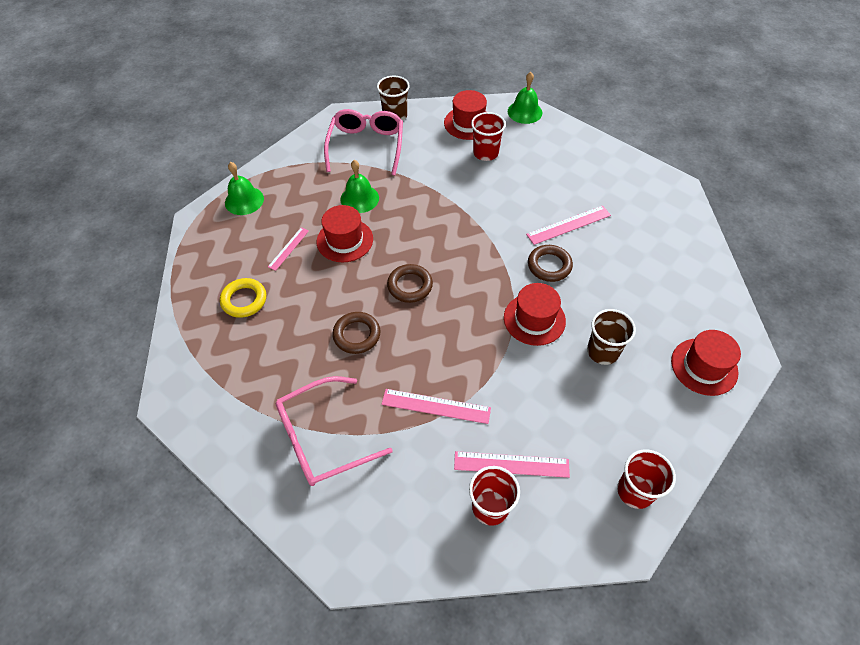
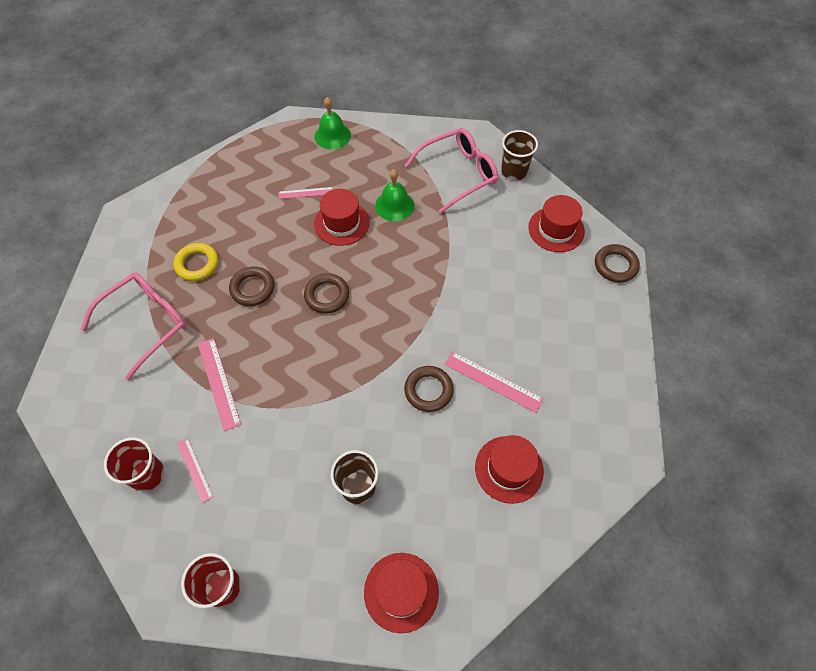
camera: 55 degrees right, 5 degrees up
yellow ring [220,278,266,318] -> yellow ring moved to [173,243,218,281]
pink glasses [276,376,393,486] -> pink glasses turned 105 degrees clockwise [81,272,187,380]
pink ruler [454,451,570,478] -> pink ruler [177,438,213,503], size x0.63
red cup [471,112,506,161] -> none
red hat [504,283,566,346] -> red hat moved to [475,435,544,504]
green bell [508,72,542,124] -> brown ring [595,244,640,283]

